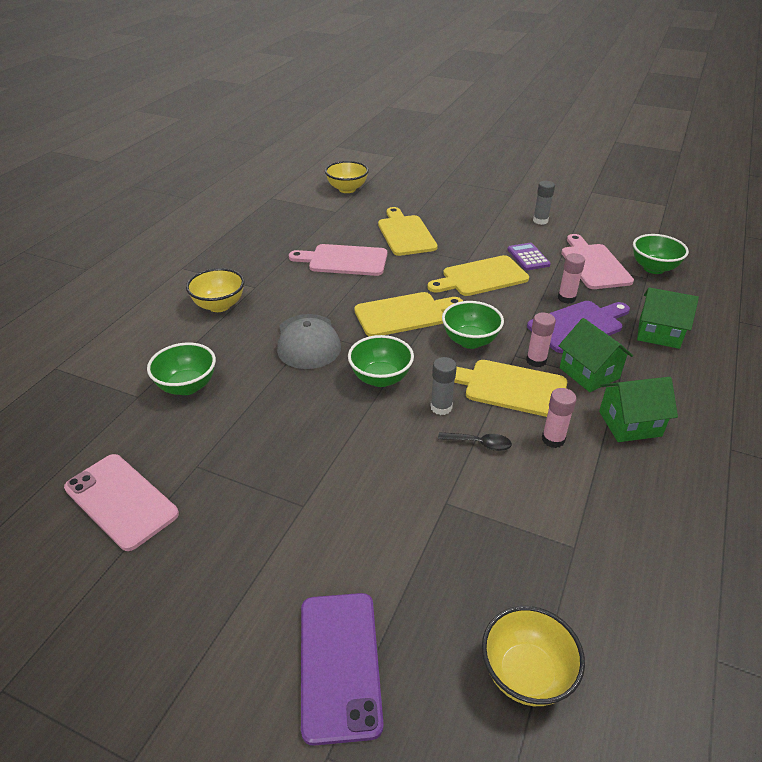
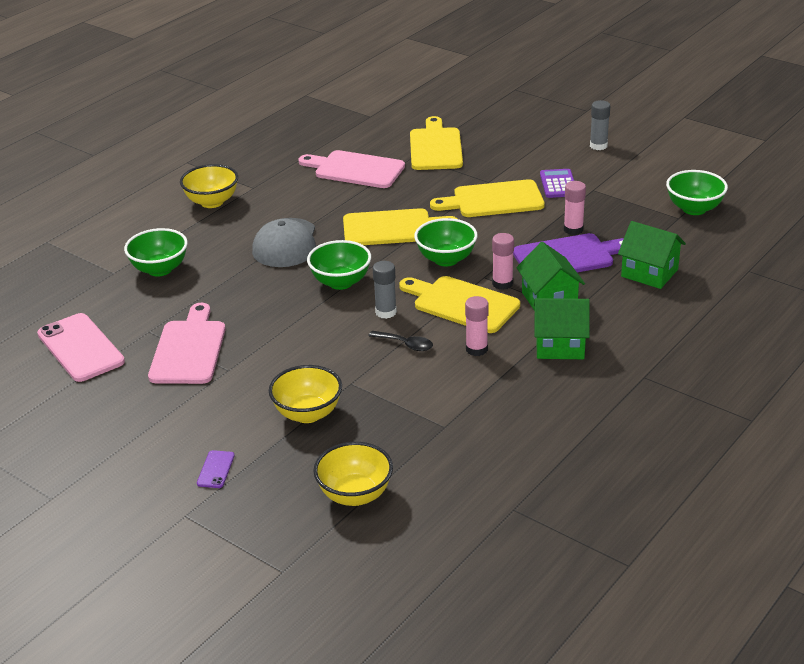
camera: 15 degrees right, 5 degrees down
purple phone [301,593,383,746] -> purple phone [197,450,235,488], size x0.44
yellow bowl [325,161,369,193] -> yellow bowl moved to [269,365,342,423]
pink cutting board [561,234,634,289] -> pink cutting board moved to [148,303,225,384]

